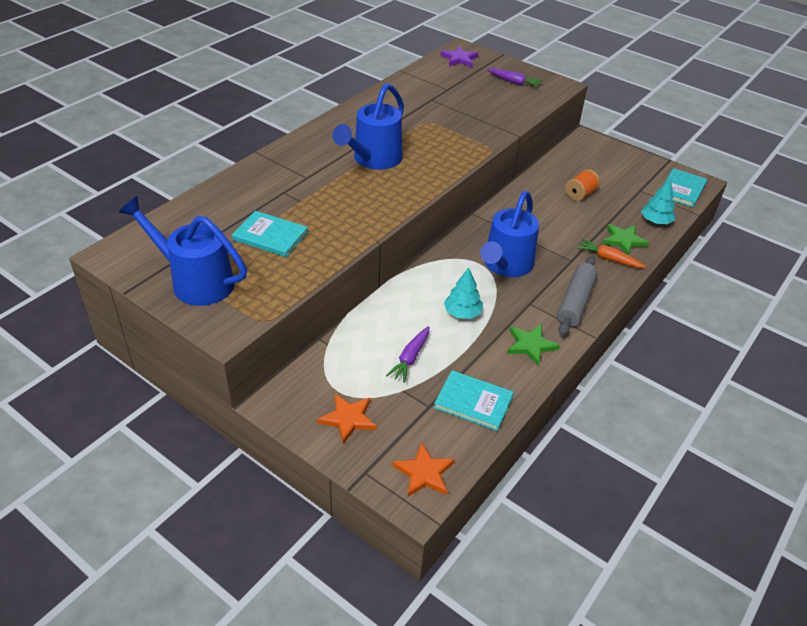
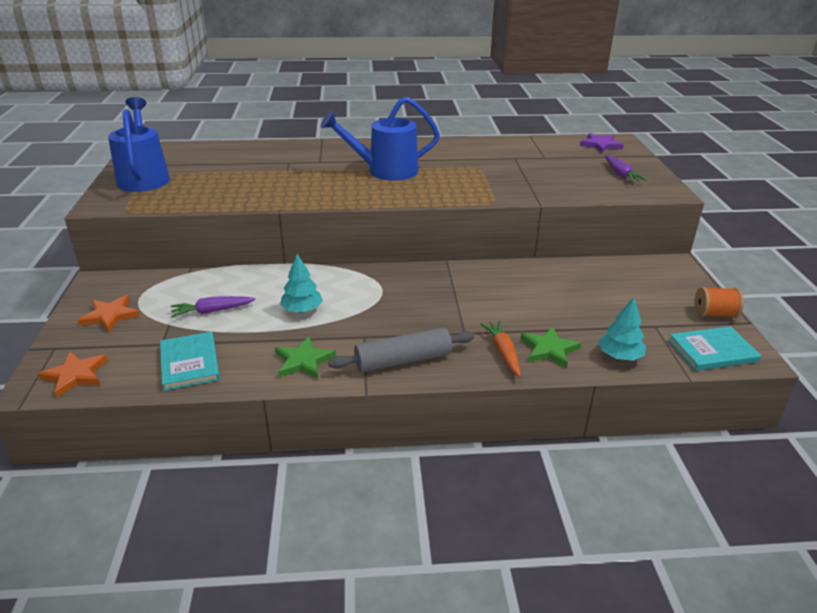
camera: 50 degrees right, 10 degrees down
turquoise book [232,211,308,257] -> none
blue watering can [480,191,539,277] -> none
orange spool [565,169,600,201] -> orange spool moved to [694,287,744,318]

